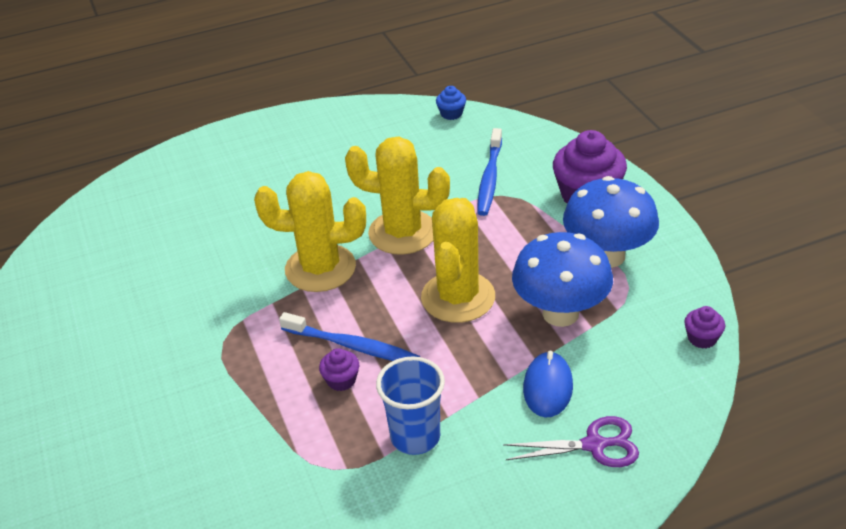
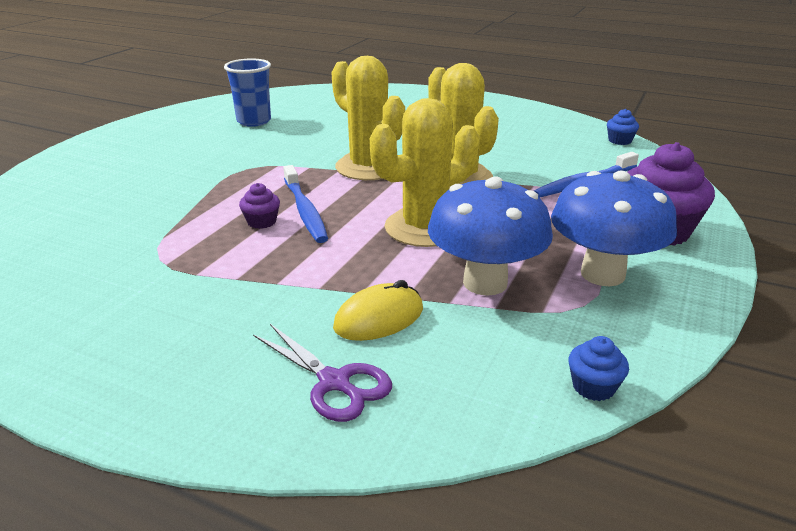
camera: 45 degrees right, 10 degrees down
blue cup [376,357,445,455] -> blue cup moved to [224,58,271,127]
blue mouse [523,350,573,418] -> yellow mouse [333,280,423,341]
purple cupcake [684,306,725,349] -> blue cupcake [569,336,629,401]

